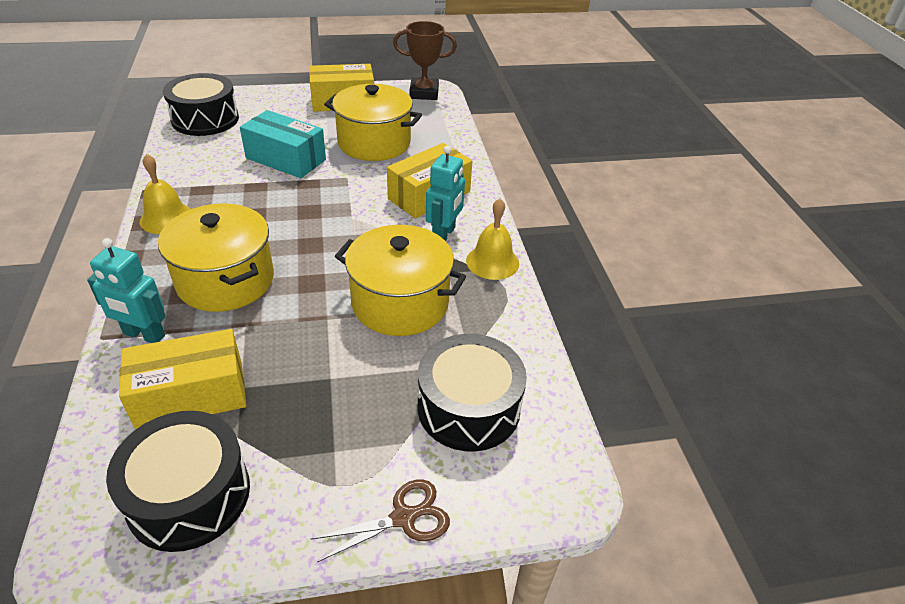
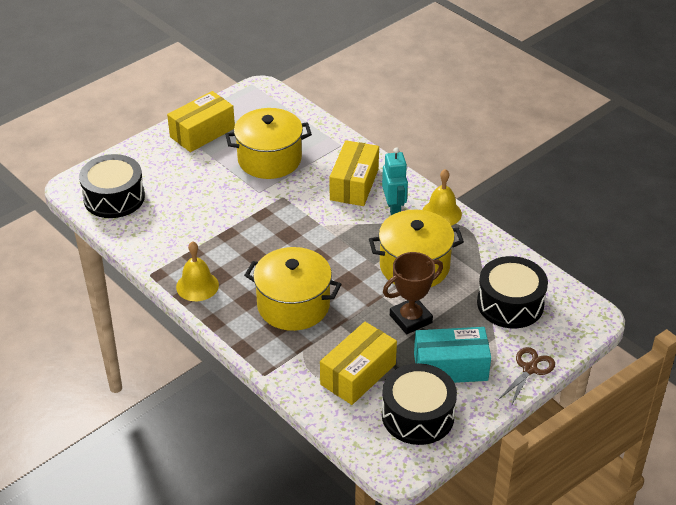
camera: 30 degrees left, 0 degrees up
turquoise robot [87,238,166,343] -> none
turquoise box [240,110,326,178] -> turquoise box moved to [414,327,491,383]
brown trophy [393,21,457,100] -> brown trophy moved to [383,252,443,334]

